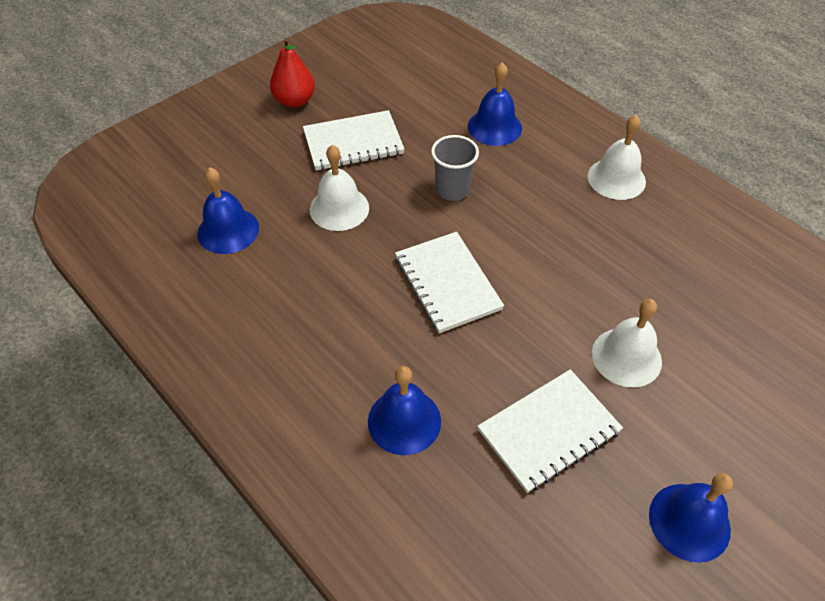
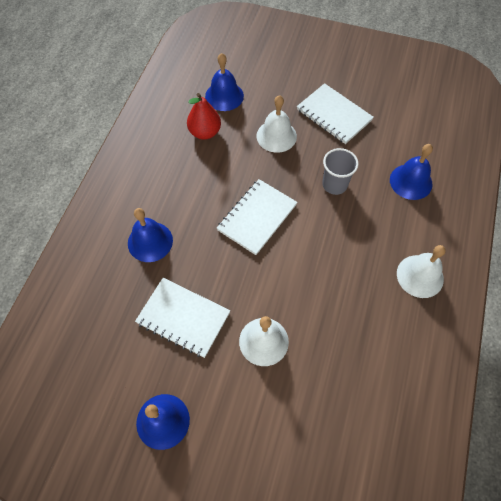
camera: 60 degrees right, 10 degrees up
red pear [270,38,315,108] -> red pear moved to [187,93,221,140]

